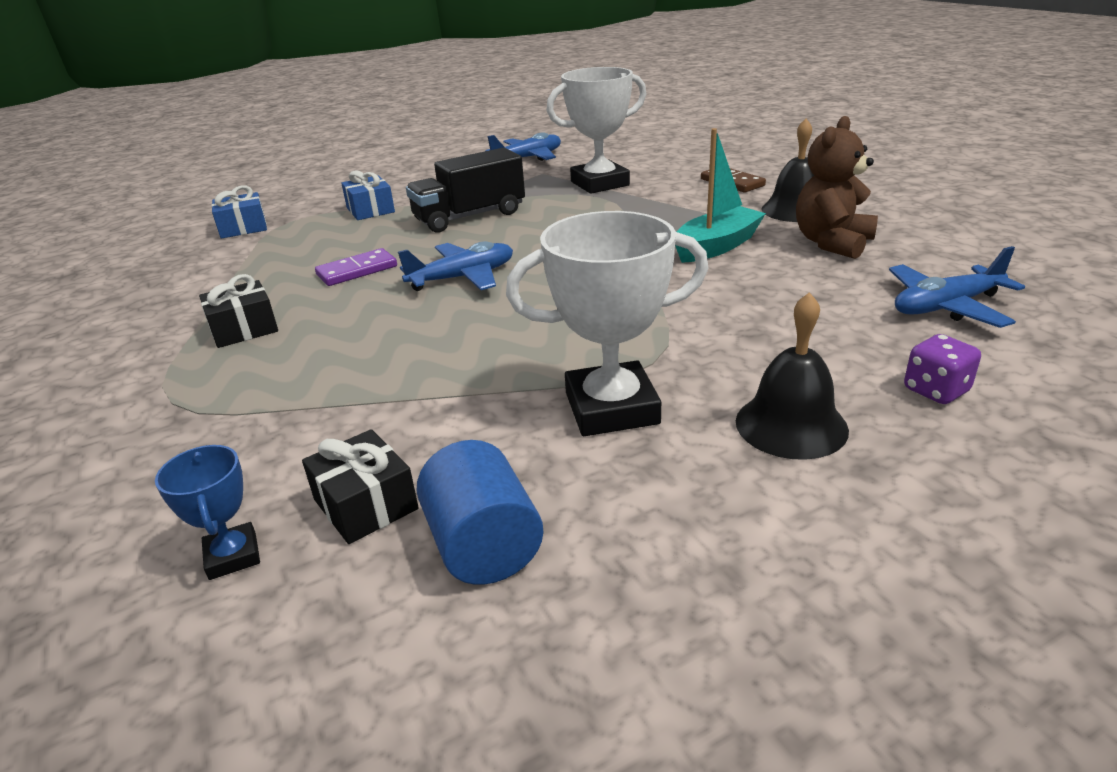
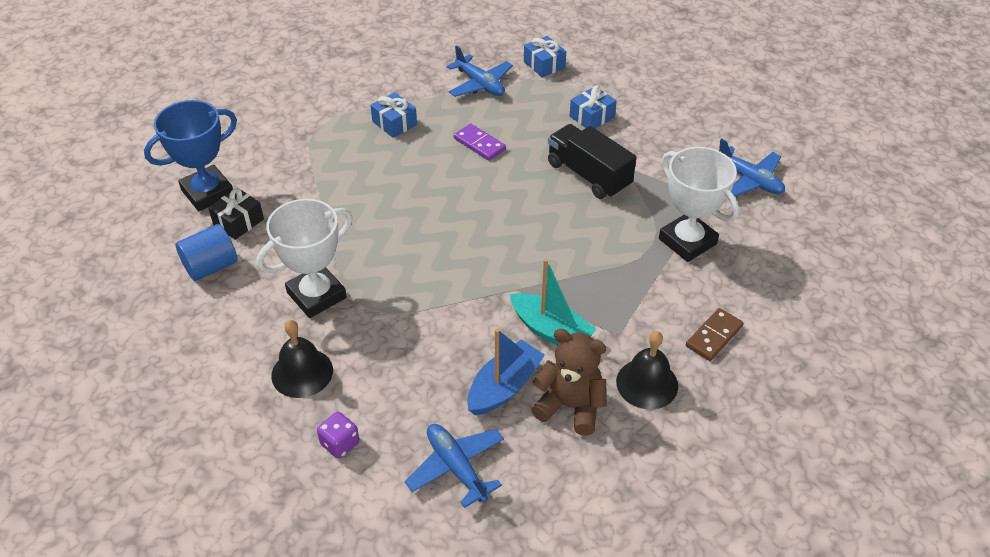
camera: 75 degrees right, 15 degrees up
blue trophy [155,445,260,580] -> blue trophy [144,100,237,211], size x2.01
black gift [199,274,278,348] -> blue gift [370,92,417,138]
blue plane [398,241,513,291] -> blue plane moved to [447,45,513,97]
white trophy [506,211,709,436] -> white trophy turned 75 degrees clockwise [256,199,353,318]
none -> blue boat [467,329,545,416]

